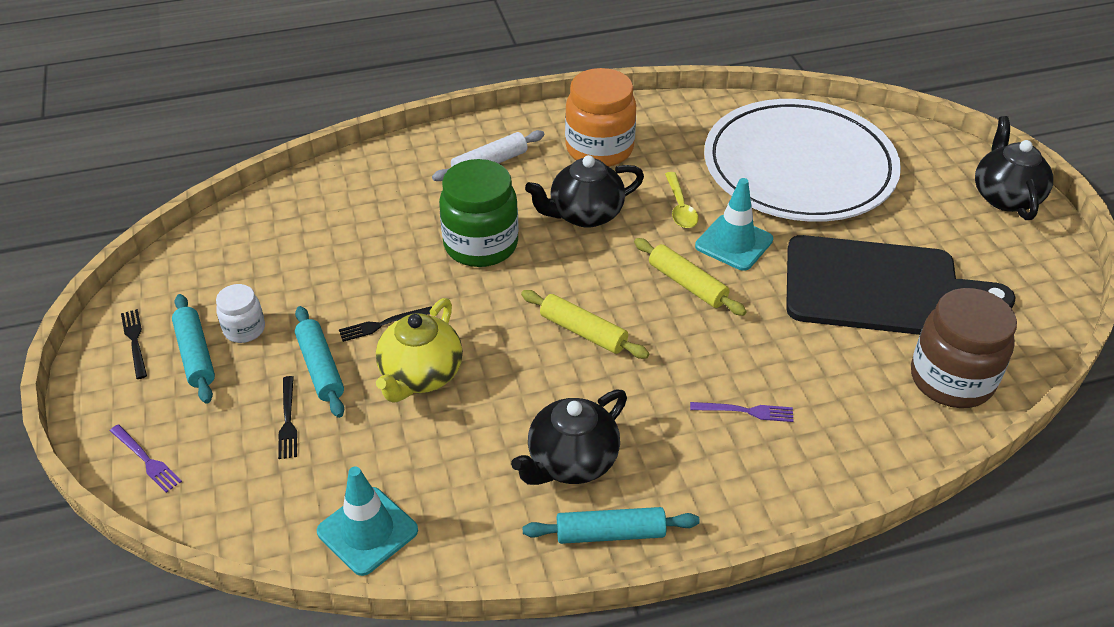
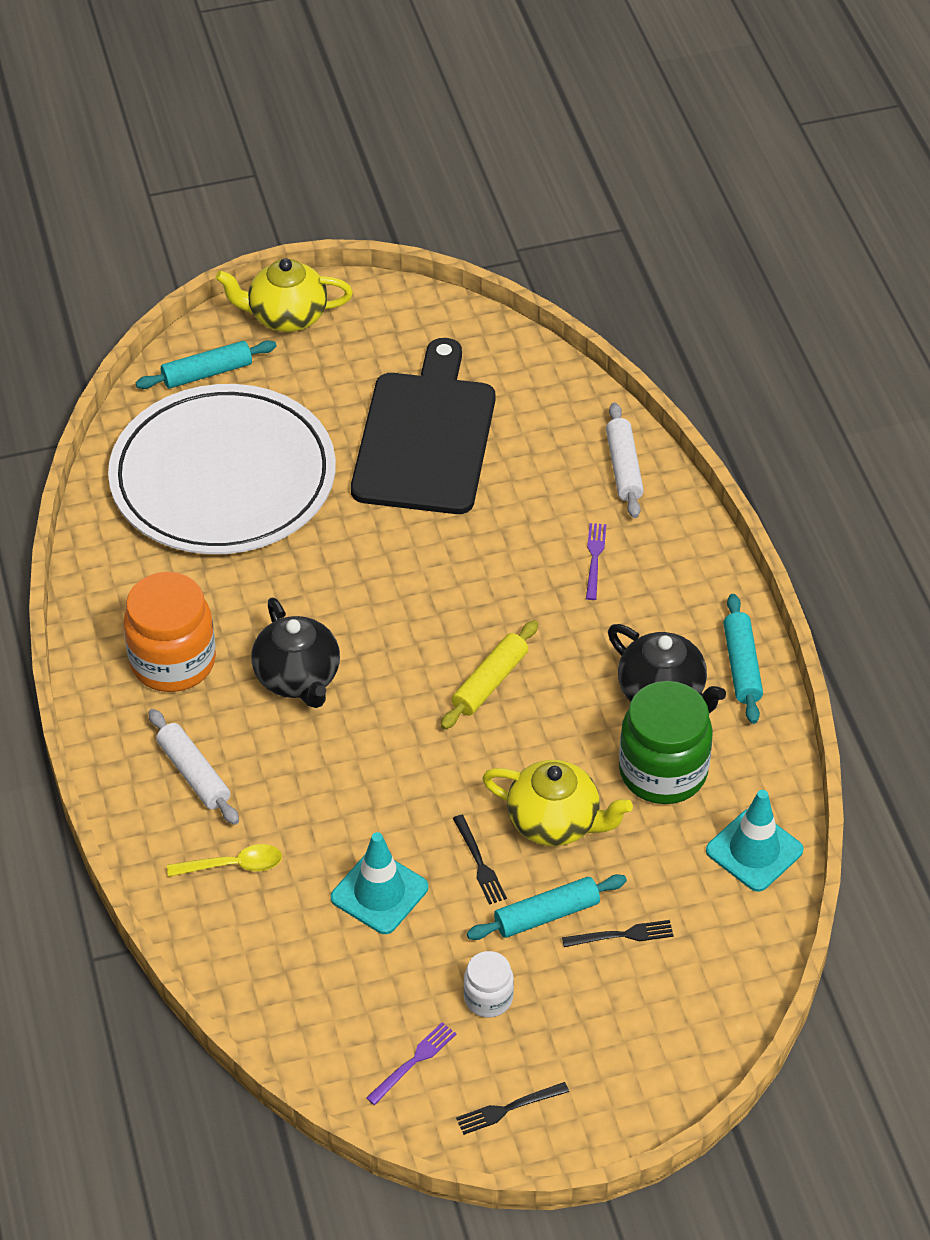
camera: 90 degrees left, 5 degrees up
purple fork [110,424,182,493] -> purple fork moved to [366,1022,456,1105]
turquoise rolling pin [172,294,215,404] -> turquoise rolling pin moved to [136,340,277,389]
green jar [439,159,519,267] -> green jar moved to [619,681,713,804]
yellow rolling pin [634,238,747,316] -> none
yellow spoon [665,172,699,228] -> yellow spoon moved to [167,844,282,877]
turquoise traffic cone [695,178,773,271] -> turquoise traffic cone moved to [331,832,428,934]
brown jar [911,288,1017,408] -> none
black teapot [975,116,1053,220] -> yellow teapot [216,258,353,332]
none -> white rolling pin [606,403,644,518]

